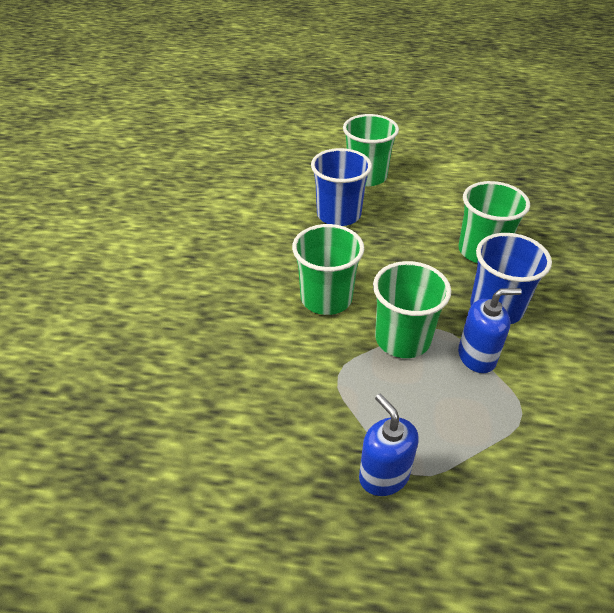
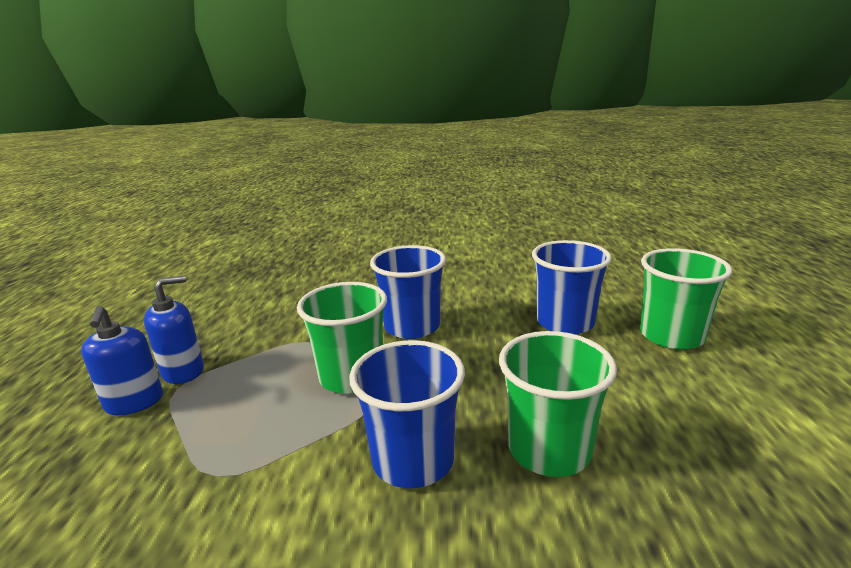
camera: 85 degrees right, 20 degrees down
green cup [292,224,364,315] -> blue cup [370,245,446,339]
blue soap dispenser [458,288,522,373] -> blue soap dispenser moved to [81,306,163,415]

